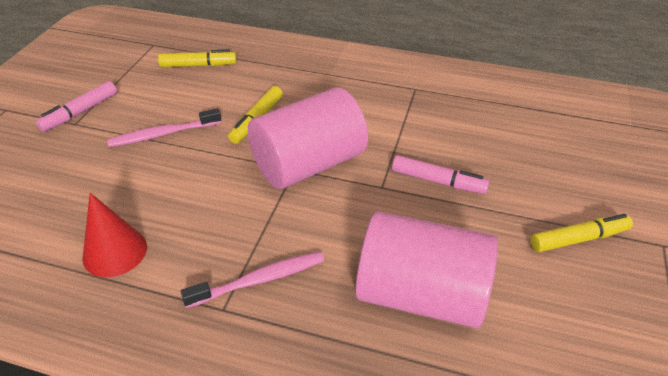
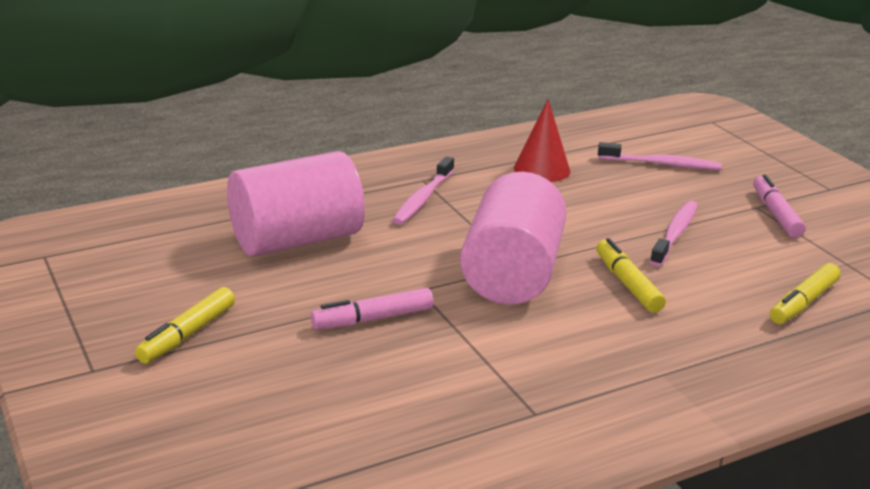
camera: 135 degrees right, 15 degrees down
none -> pink toothbrush [598,142,722,170]

